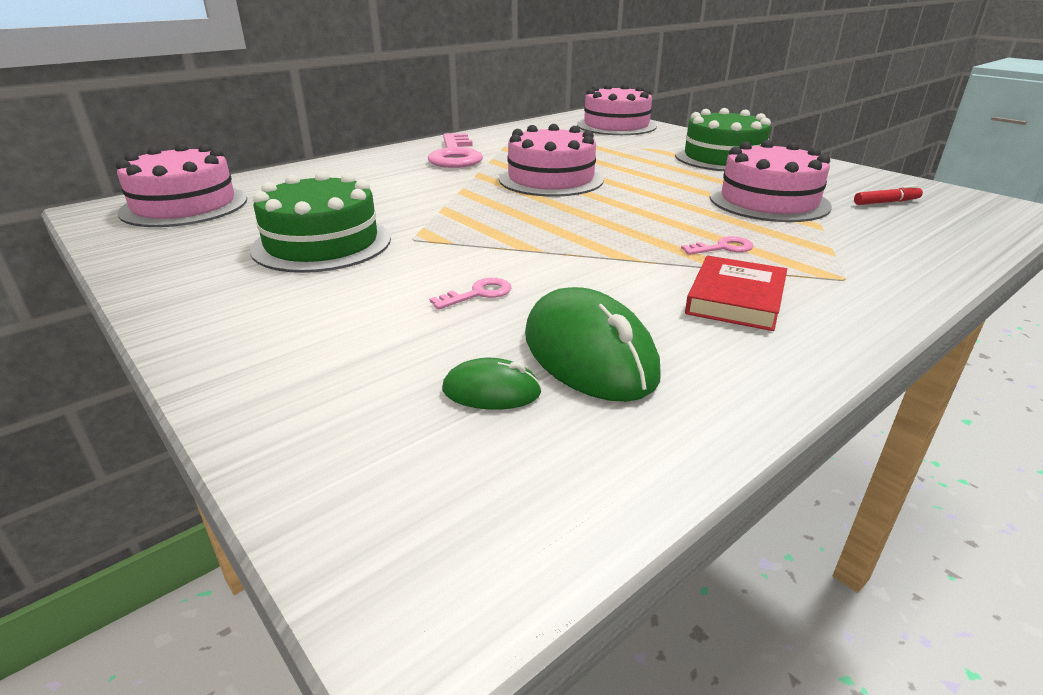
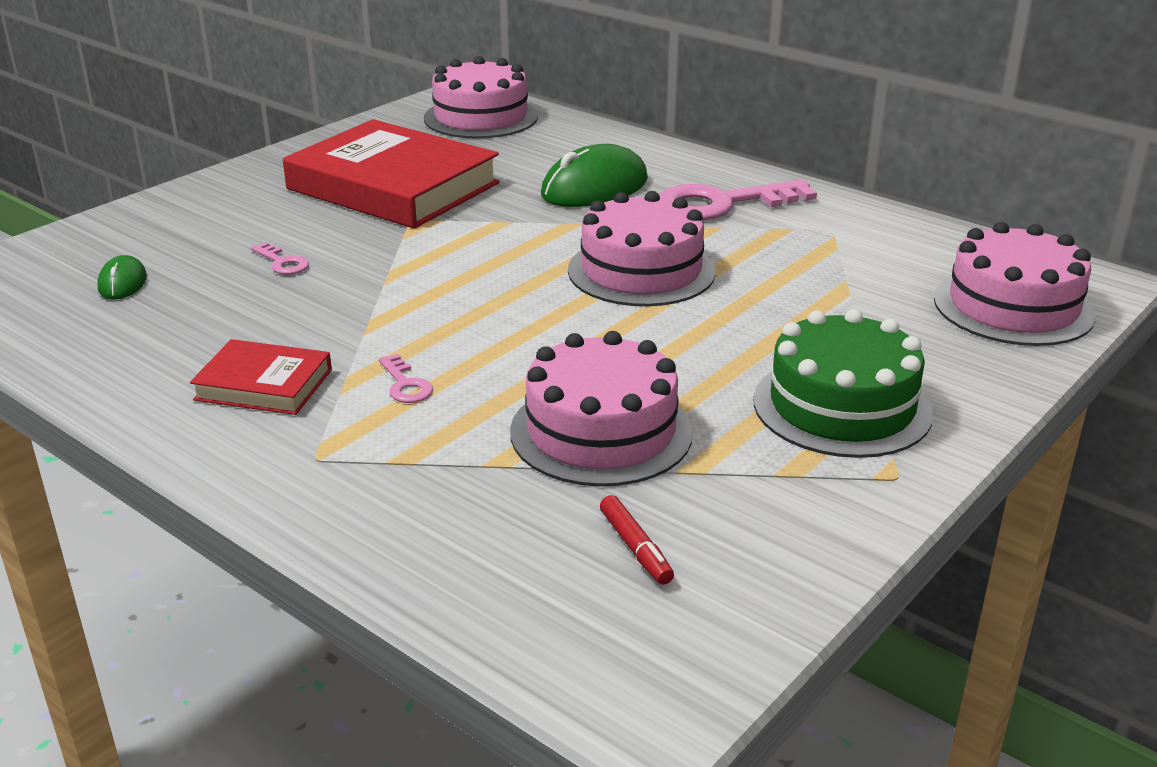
camera: 80 degrees right, 0 degrees up
green cake [250,171,391,273] -> red book [283,119,500,229]
green mouse [525,287,661,402] -> green mouse moved to [541,144,648,207]

